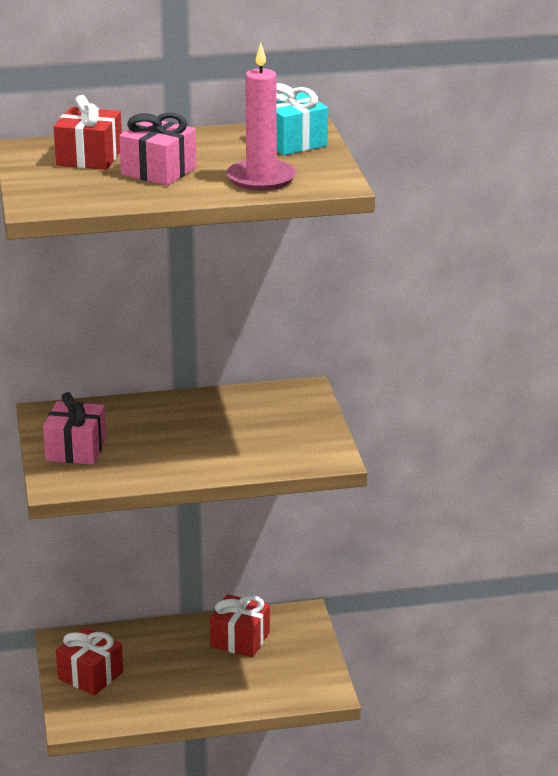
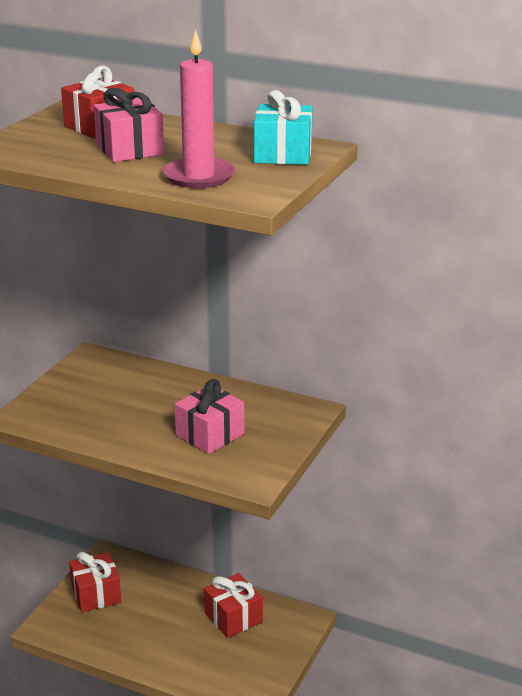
camera: 35 degrees right, 0 degrees up
pink gift [43,392,106,465] -> pink gift moved to [174,379,245,454]

